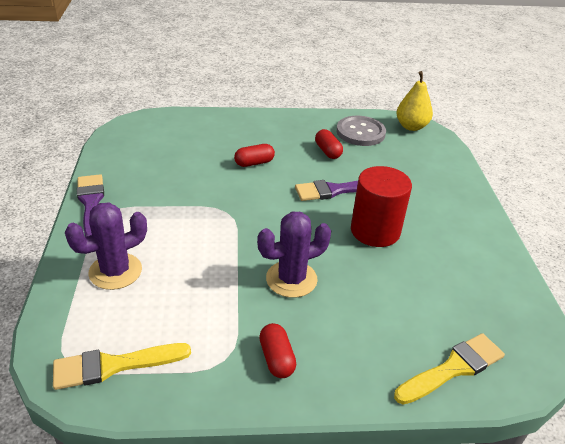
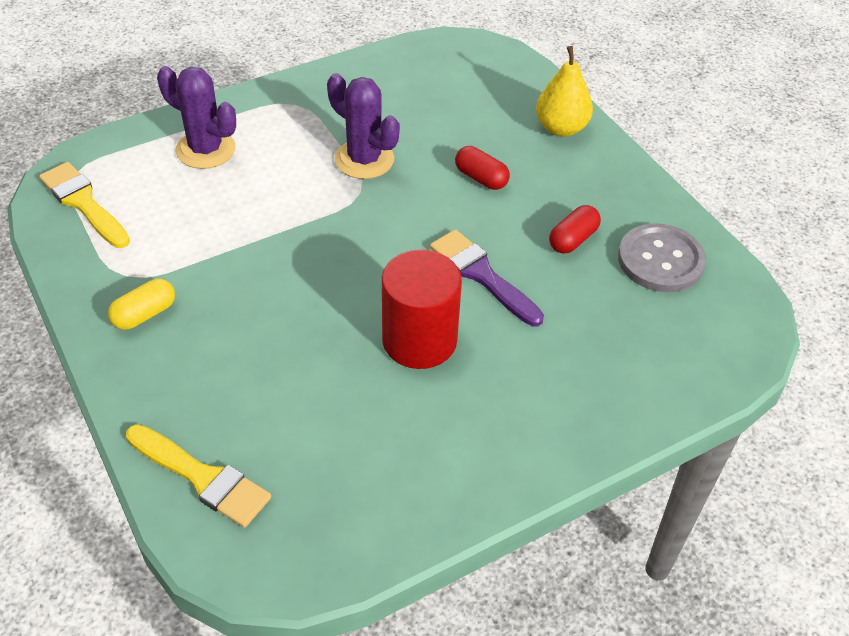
camera: 65 degrees right, 10 degrees up
purple brush [77,174,104,237] -> none
purple cactus [257,211,331,298] -> purple cactus moved to [327,73,400,179]
red capsule [259,323,296,378] -> yellow capsule [108,279,175,330]
yellow pear [396,71,433,131] -> yellow pear moved to [536,46,593,137]

